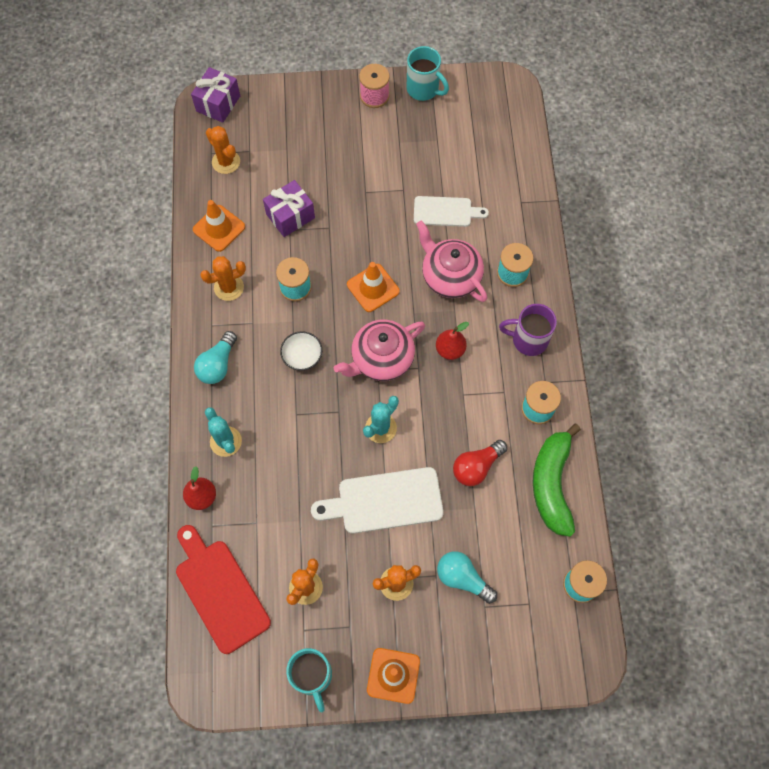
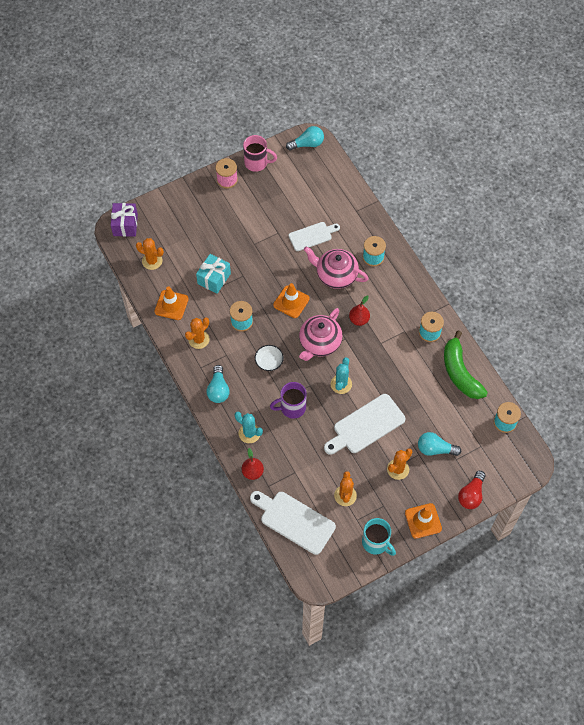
camera: 25 degrees left, 5 degrees down
red cutting board [176,525,271,654] -> white cutting board [250,491,336,555]
purple gift [263,180,315,237] -> turquoise gift [196,254,231,294]
turquoise mug [406,46,449,101] -> pink mug [243,135,277,172]
red light bulb [453,440,507,486] -> red light bulb moved to [458,471,485,509]
purple mug [499,304,557,356] -> purple mug moved to [270,382,307,419]
none -> turquoise light bulb [286,126,324,150]

